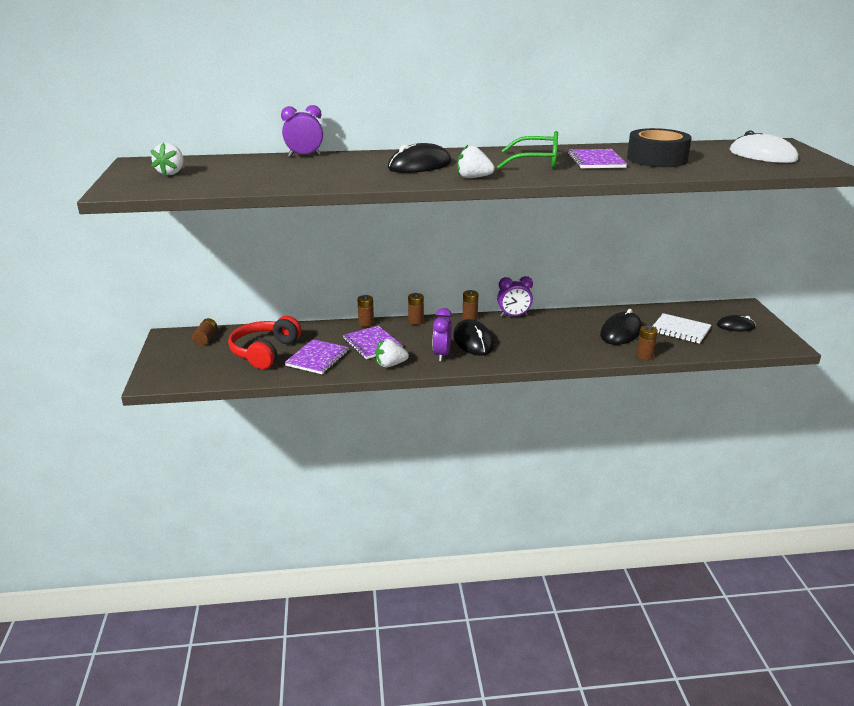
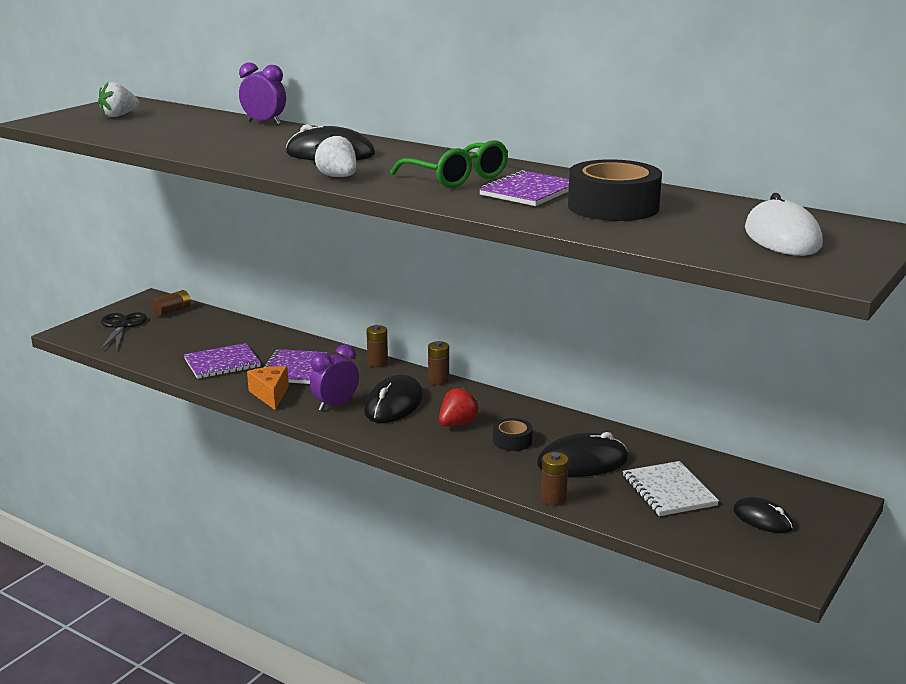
camera: 40 degrees right, 5 degrees down
red headphones [228,316,301,369] -> none
brown battery [357,295,374,327] -> none
white strawberry [376,339,409,367] -> orange cheese [247,366,289,410]
purple clock [497,276,533,317] -> none
none -> black scissors [100,312,147,350]
none -> red strawberry [439,387,480,427]
none -> black tape [493,418,533,451]

